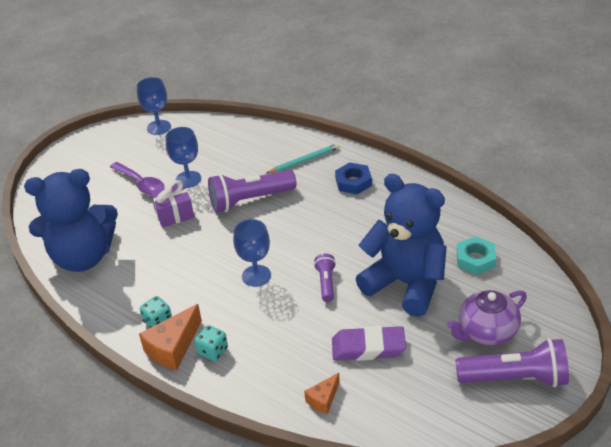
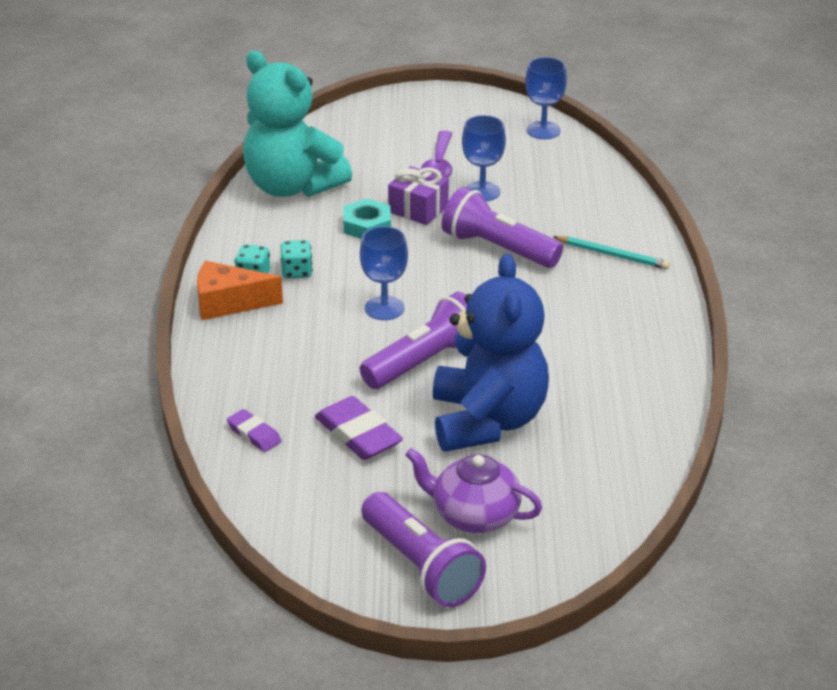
camera: 50 degrees right, 5 degrees down
blue teddy bear [24,169,118,272] -> turquoise teddy bear [243,51,352,197]
turquoise dice [195,325,228,361] -> turquoise dice moved to [281,240,313,279]
orange cheese [304,373,340,414] -> purple eraser [227,409,282,452]
purple flashlight [314,254,336,302] -> purple flashlight [360,292,467,389], size x1.90
blue nut [335,162,372,195] -> none
turquoise nut [457,236,496,275] -> turquoise nut moved to [344,199,391,239]

